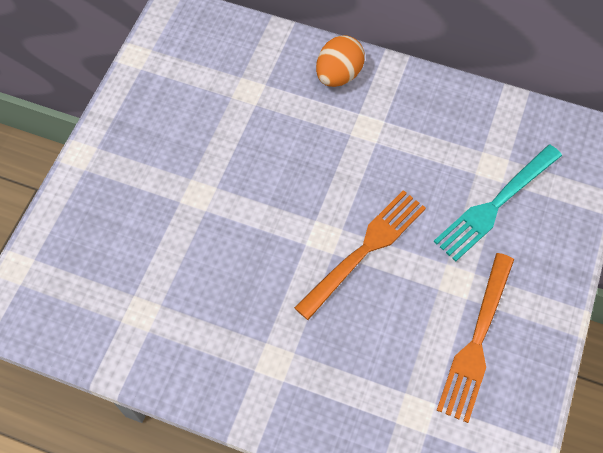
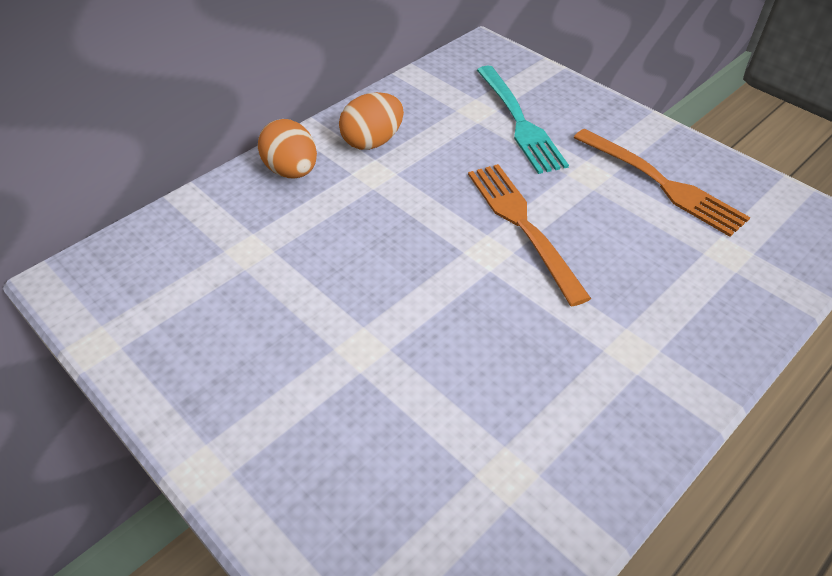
camera: 65 degrees left, 15 degrees down
none -> orange egg [339,92,404,150]

